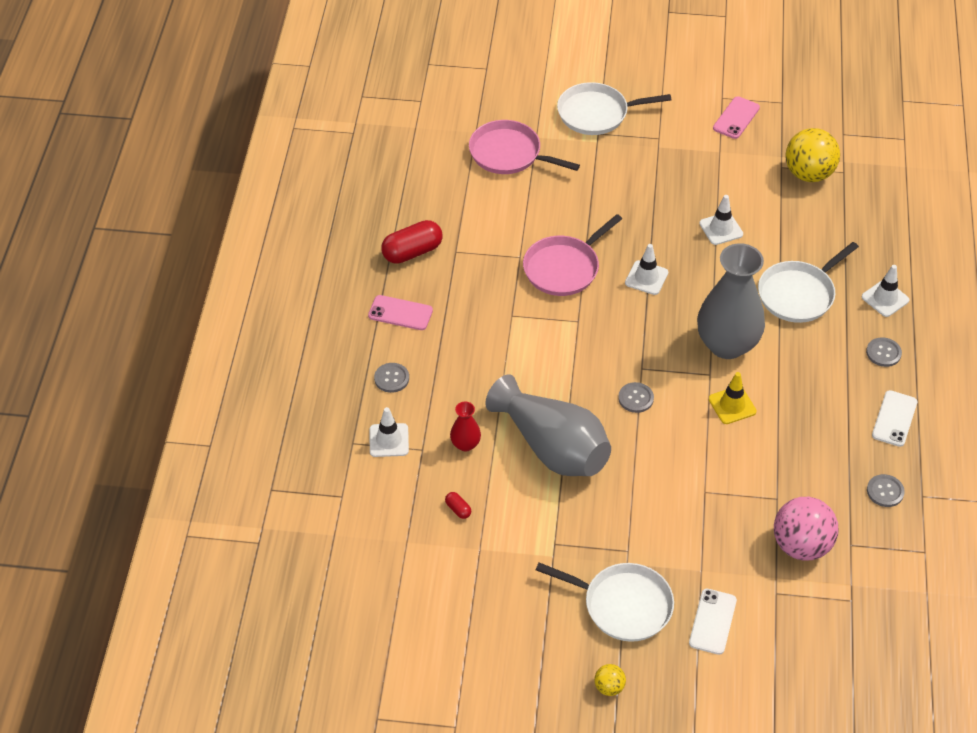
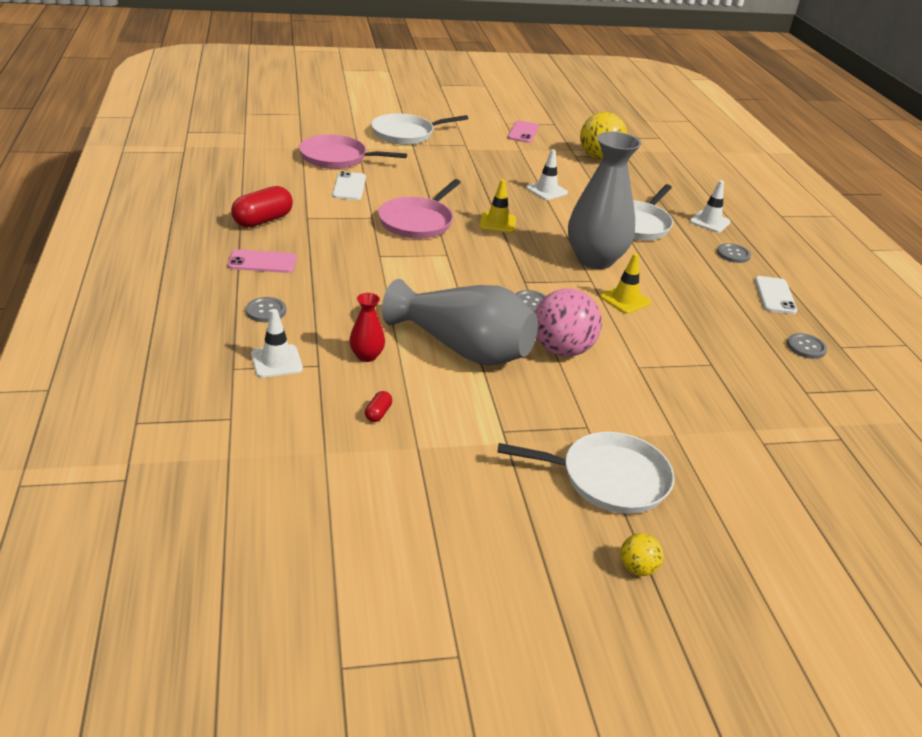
camera: 20 degrees left, 15 degrees down
red capsule [445,492,471,519] -> red capsule turned 75 degrees clockwise [365,391,392,422]
white traffic cone [625,244,668,295] -> yellow traffic cone [479,179,516,233]
white phone [689,589,737,655] -> white phone moved to [332,171,366,200]
pink ball [774,497,839,561] -> pink ball moved to [535,289,602,357]

